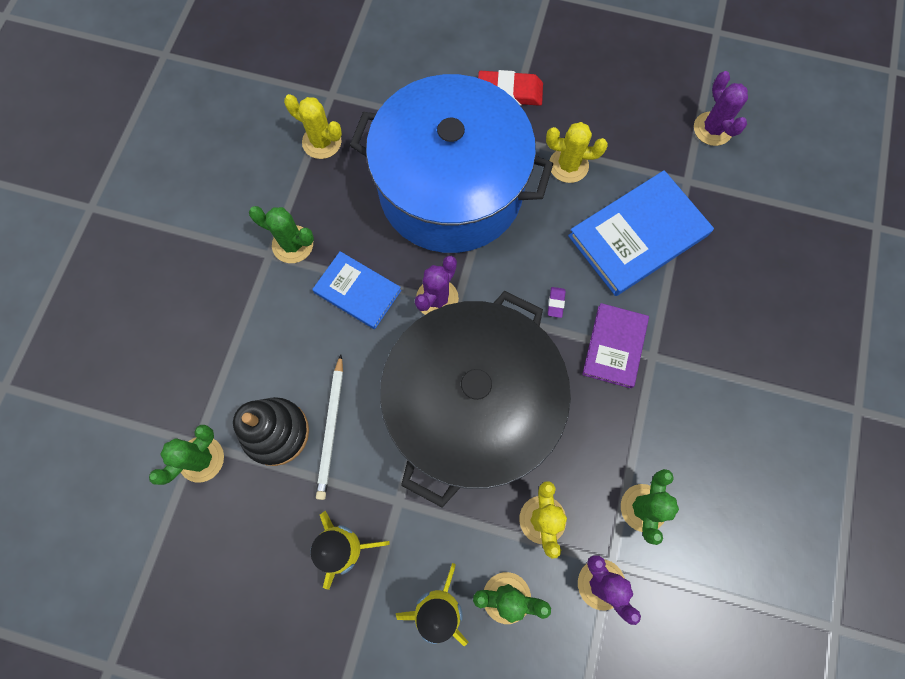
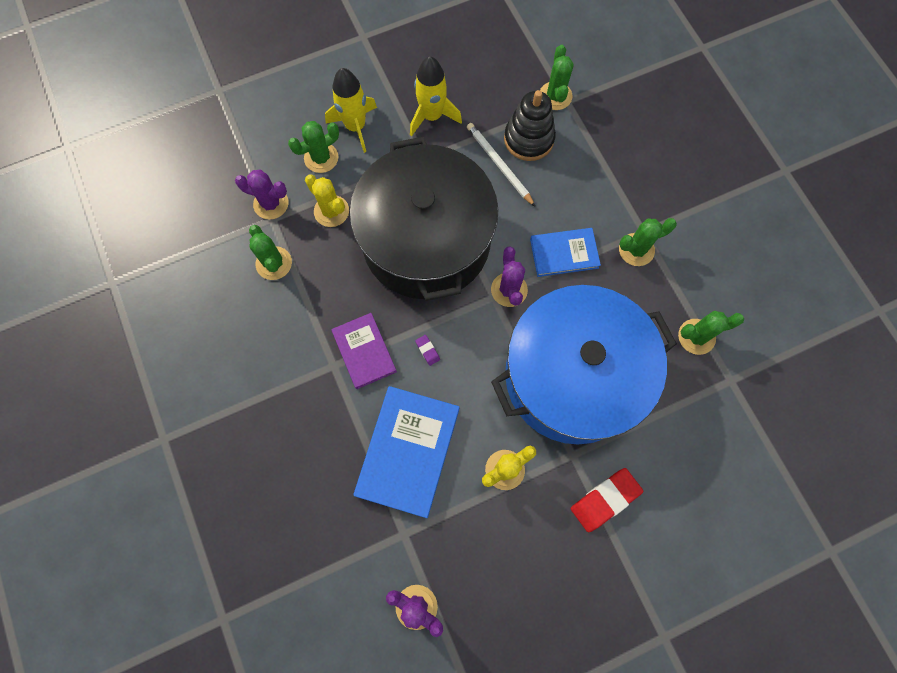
camera: 140 degrees right, 0 degrees up
yellow cactus [284,94,342,159] -> green cactus [678,311,744,355]

